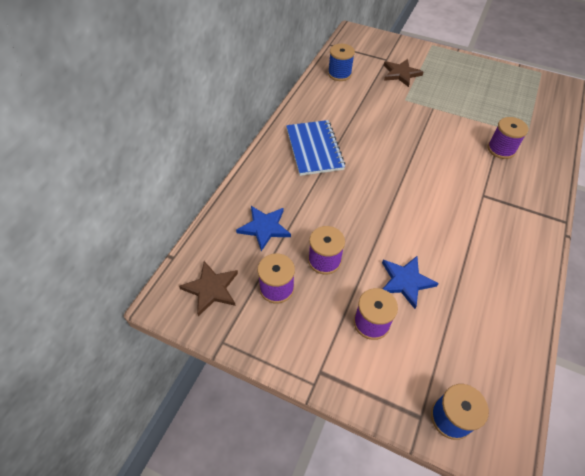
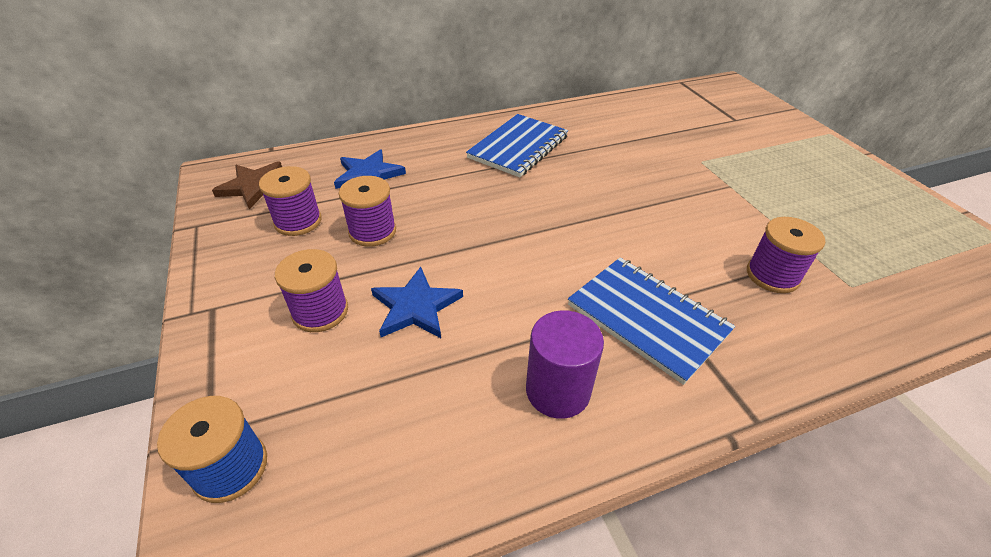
camera: 45 degrees right, 10 degrees down
blue spool [328,44,355,81] -> none
brown star [384,59,423,87] -> none
none -> purple cylinder [526,310,604,419]
none -> blue notebook [568,258,735,385]

